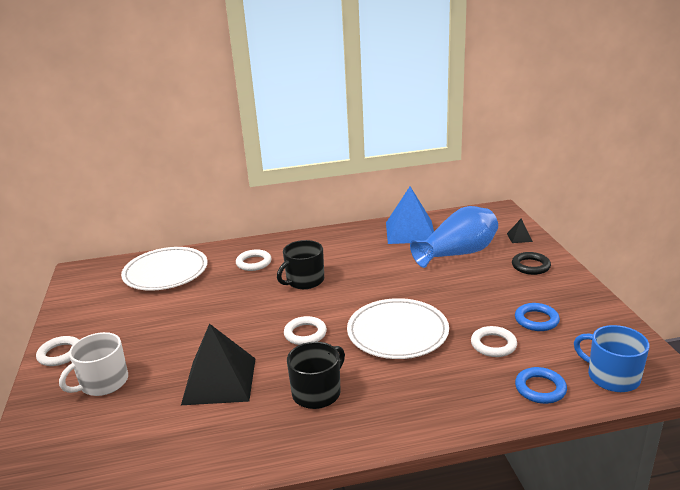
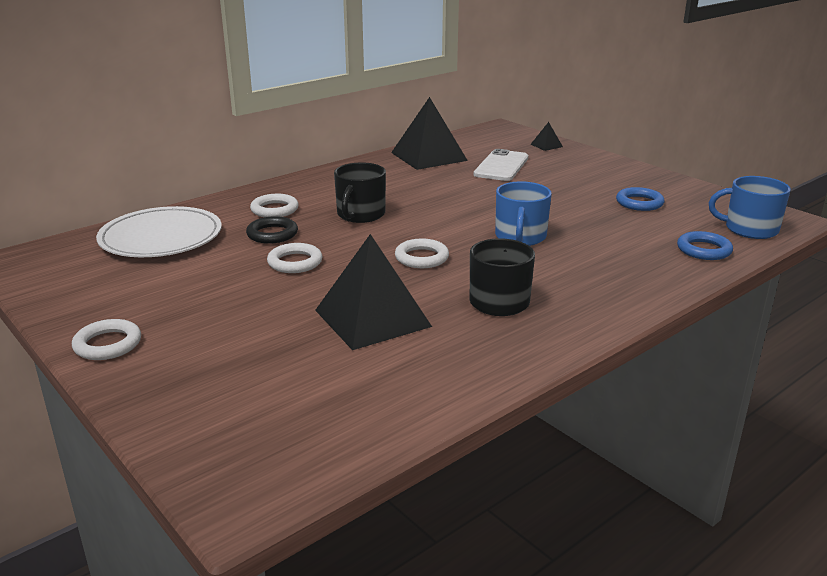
camera: 30 degrees left, 0 degrees up
white mug [59,332,128,396] -> none
white plate [347,298,449,359] -> blue mug [495,181,552,246]
blue pyramid [386,186,434,244] -> black pyramid [391,97,468,170]
blue vase [410,206,498,268] -> white phone [474,149,528,181]
white ring [471,326,517,357] -> white ring moved to [267,243,323,273]
black ring [512,252,551,275] -> black ring moved to [246,216,298,244]

